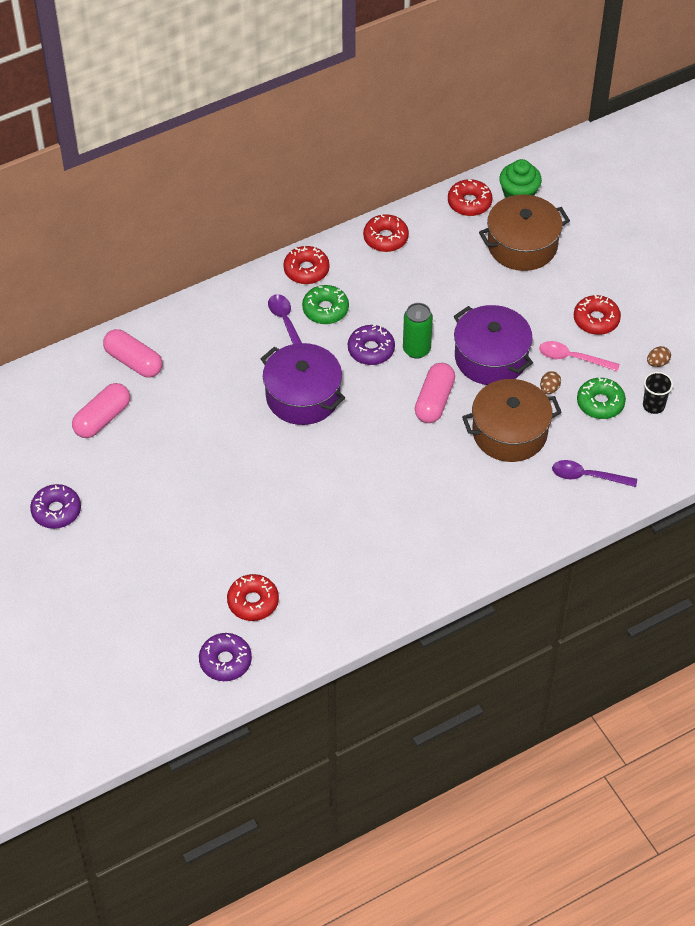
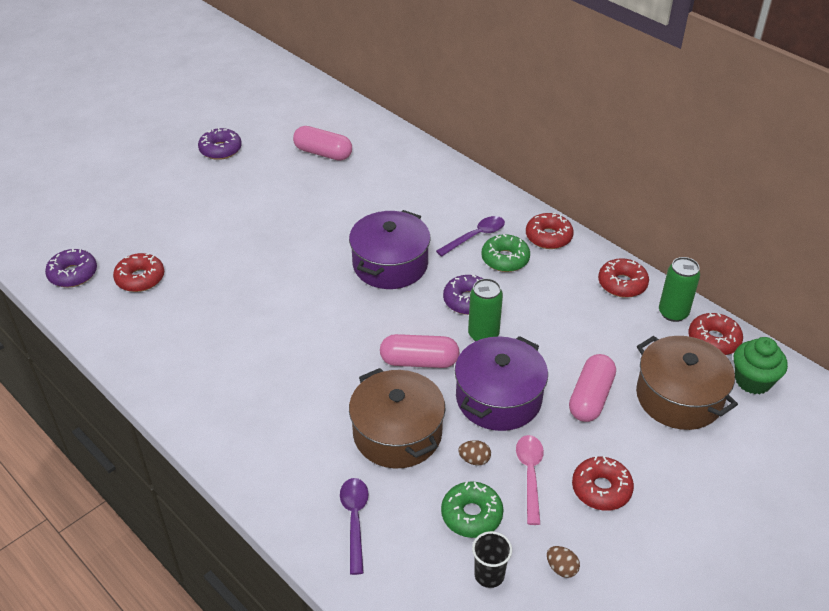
camera: 75 degrees right, 10 degrees down
pink capsule [103,329,163,378] -> pink capsule moved to [569,354,616,422]
none -> green can [659,257,700,322]

